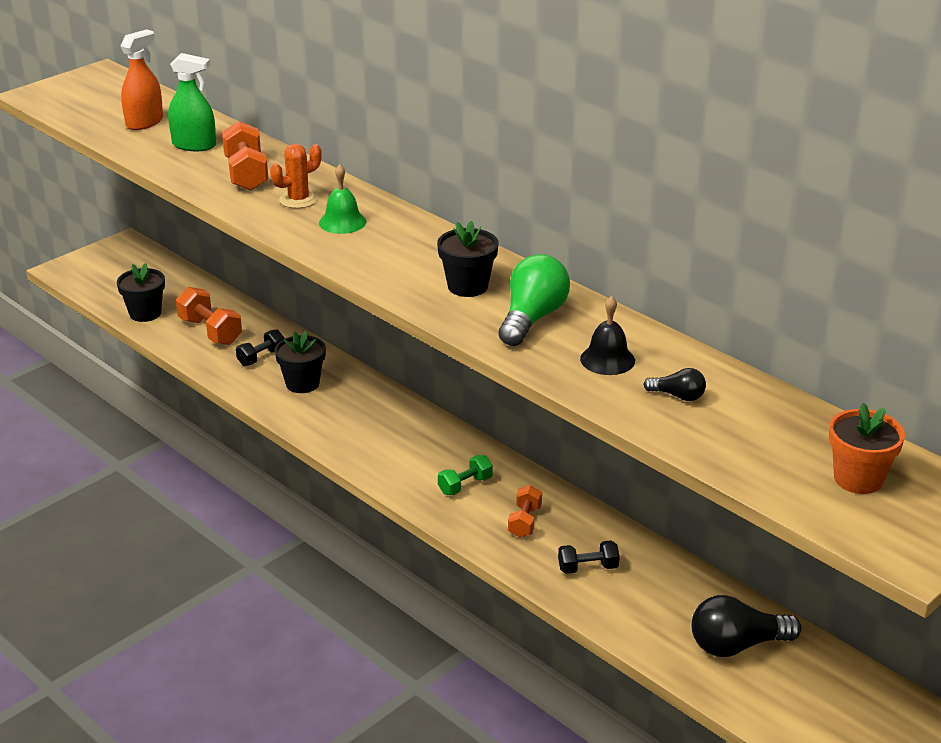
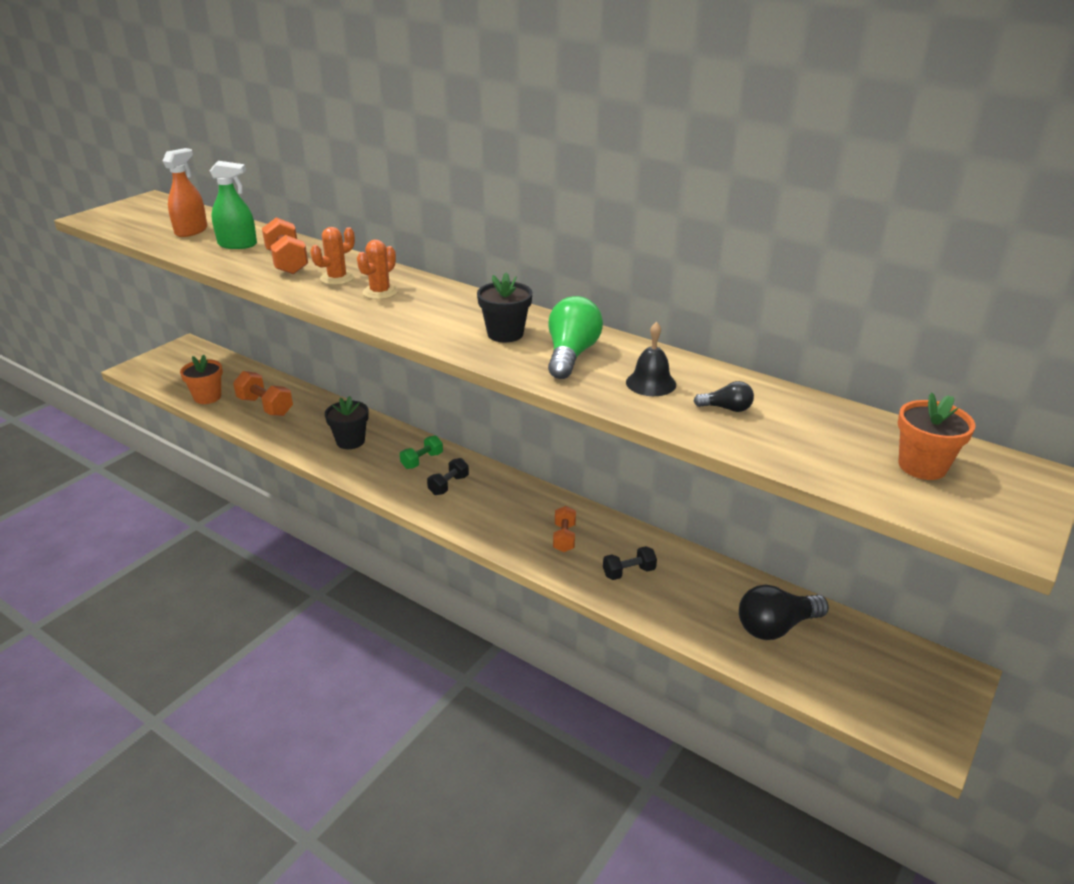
camera: 10 degrees left, 0 degrees up
black flower pot [117,263,165,322] -> orange flower pot [180,355,223,404]
black dumbbell [236,329,284,366] -> black dumbbell moved to [427,458,469,495]
green bell [319,164,367,234] -> orange cactus [357,240,398,299]
green dumbbell [438,455,493,495] -> green dumbbell moved to [400,435,443,469]

